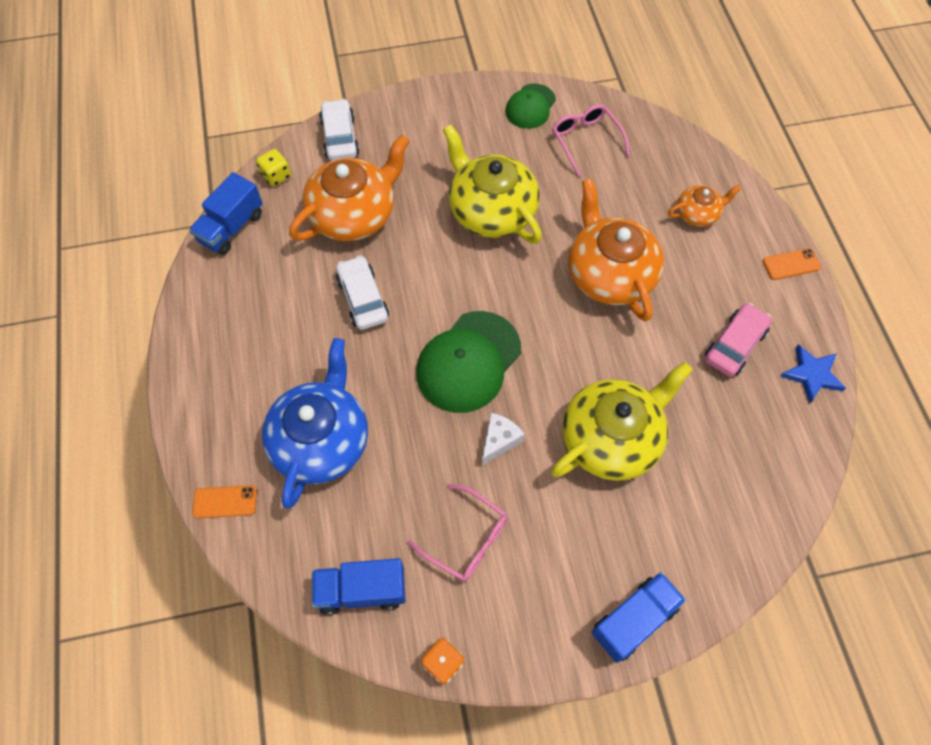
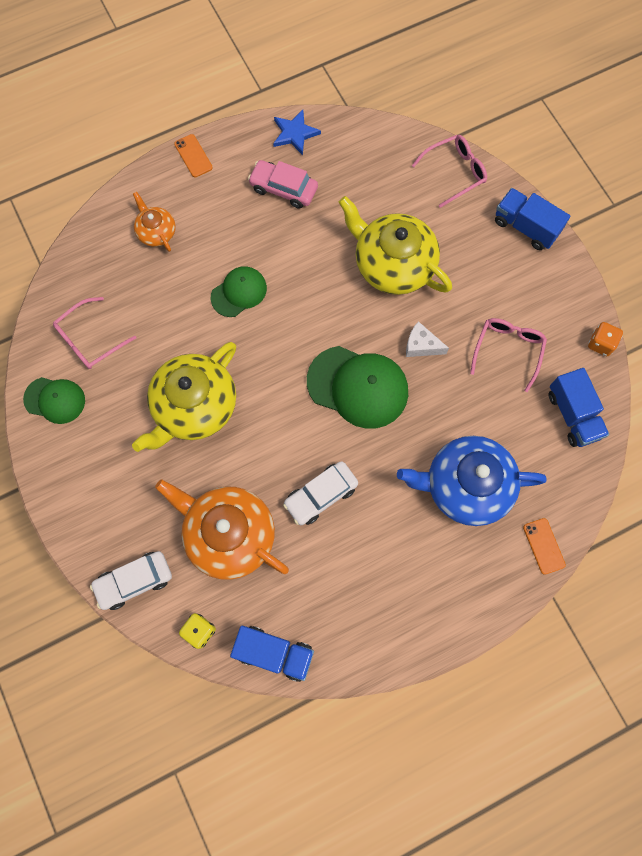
camera: 105 degrees left, 10 degrees up
orange teapot [568,178,664,322] -> green cap [211,266,267,317]
none -> pink glasses [412,135,487,208]

